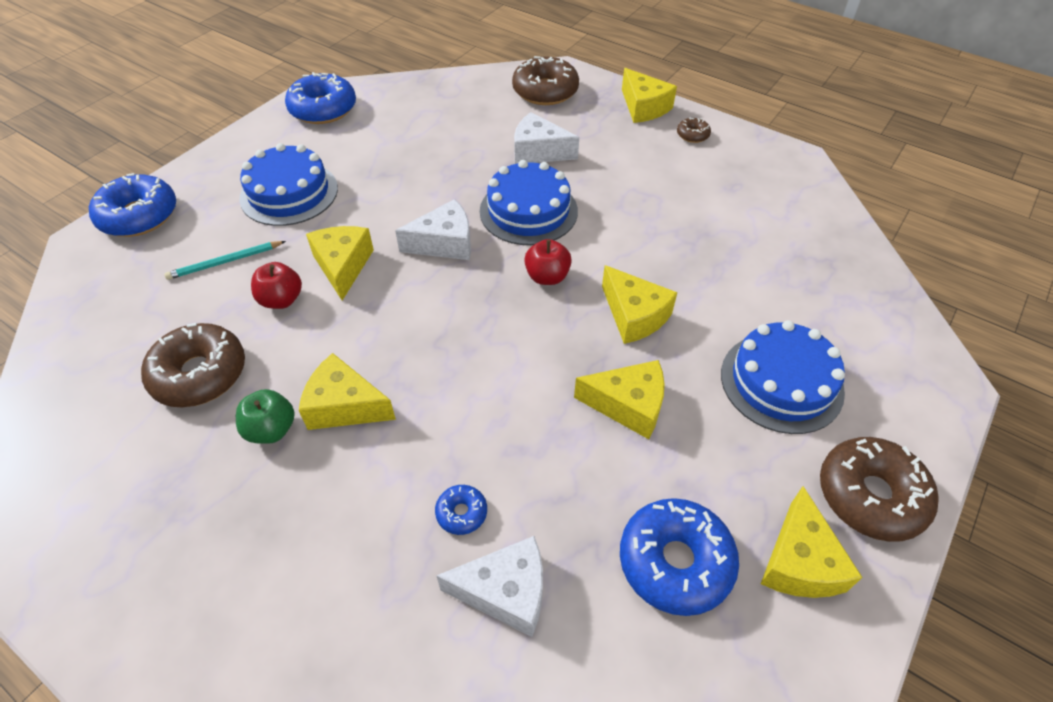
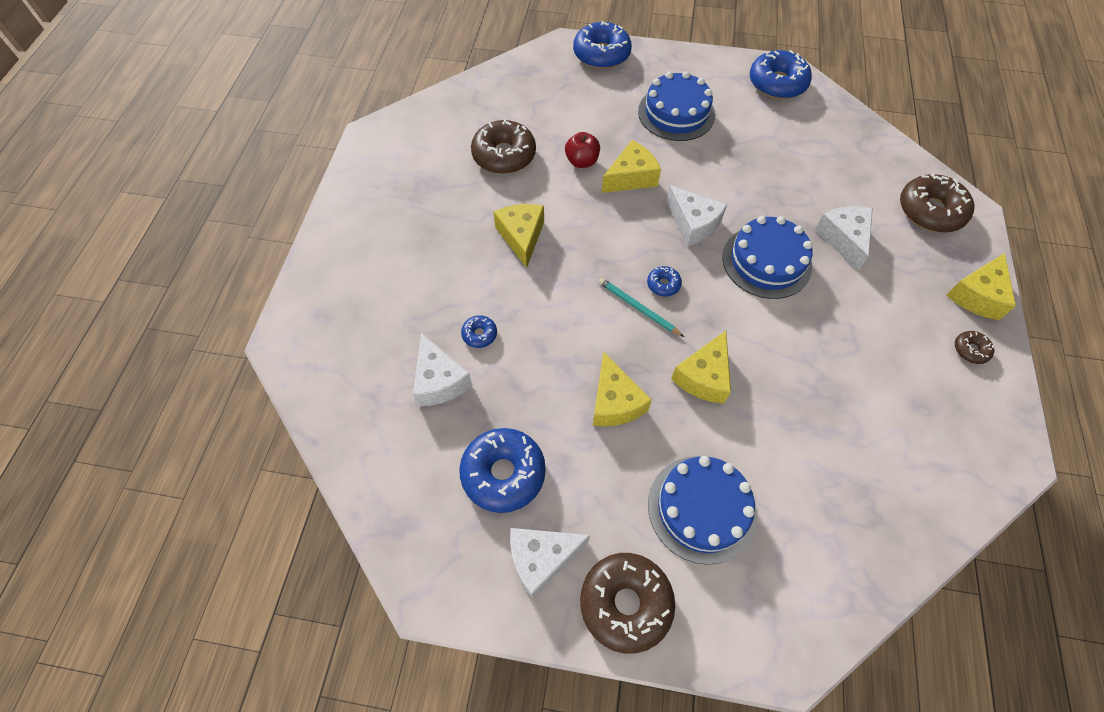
camera: 65 degrees right, 10 degrees up
turquoise pencil [164,241,286,280] -> turquoise pencil moved to [599,278,684,337]
green apple [236,389,294,444] -> none
red apple [524,239,572,285] -> none
yellow cheese [761,486,862,598] -> white cheese [510,528,590,598]
none -> blue donut [647,266,682,297]

